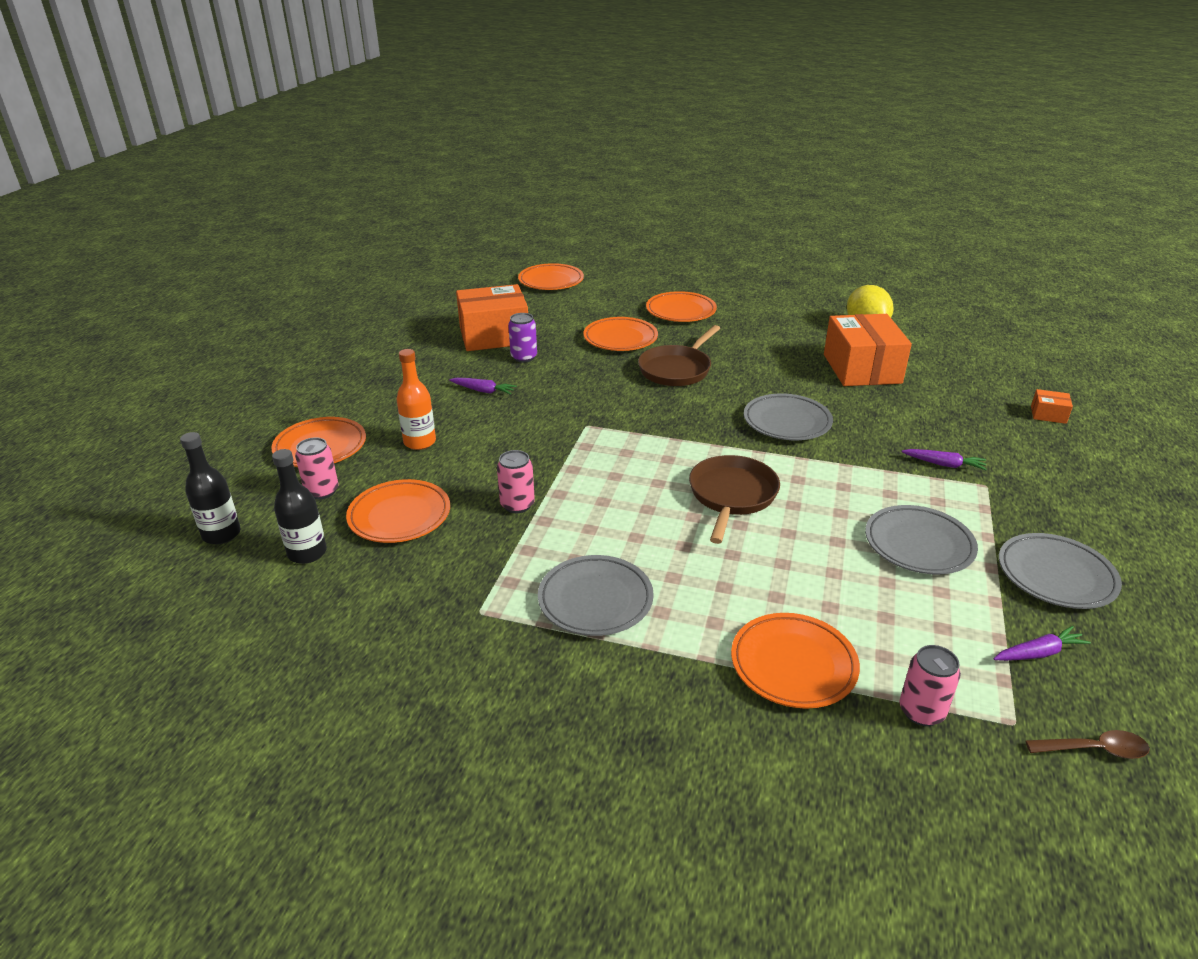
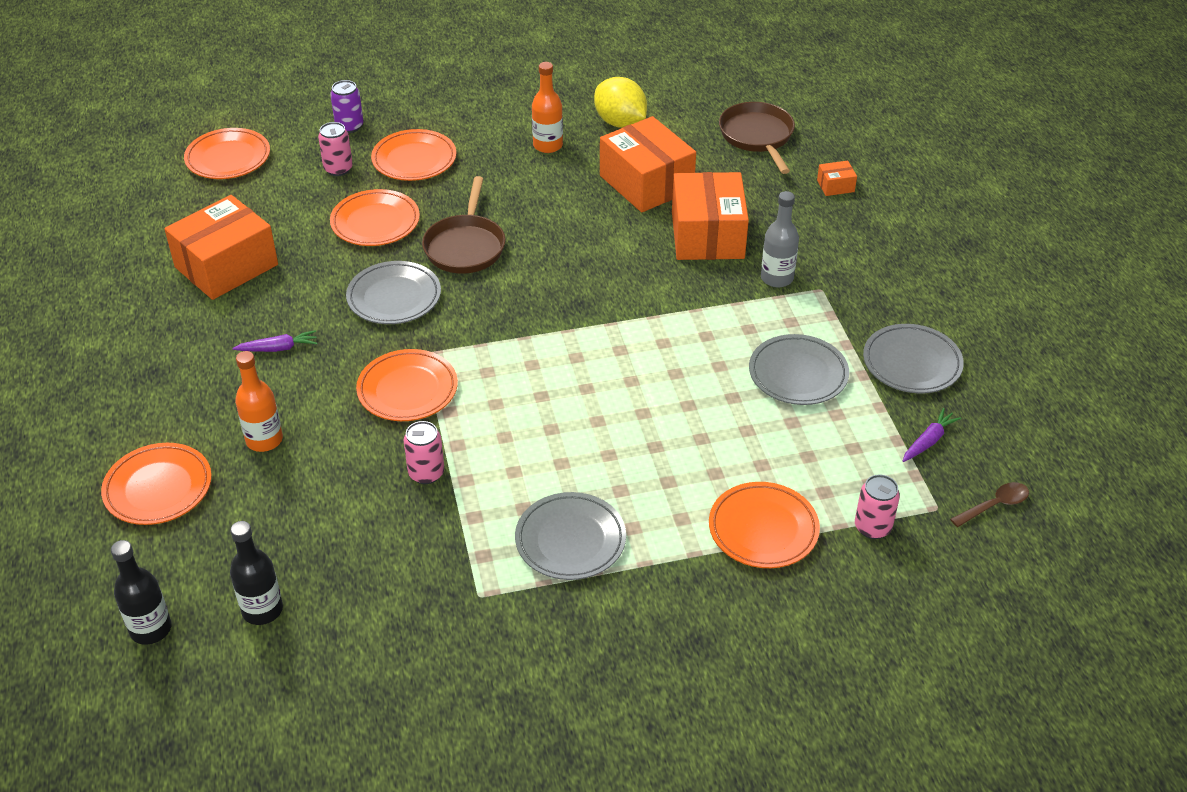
camera: 30 degrees left, 10 degrees up
pink can [295,437,338,499] -> pink can moved to [318,122,353,176]
orange plate [346,479,450,543] -> orange plate moved to [356,349,458,421]
purple can [508,313,537,363] -> purple can moved to [330,80,363,133]
brown pan [689,455,780,544] -> brown pan moved to [719,102,795,174]
grey plate [744,393,833,440] -> grey plate moved to [346,261,441,324]
purple carrot [902,449,987,470] -> grey bottle [761,191,799,287]
none -> orange bottle [532,62,563,153]
none -> orange box [672,172,749,260]

